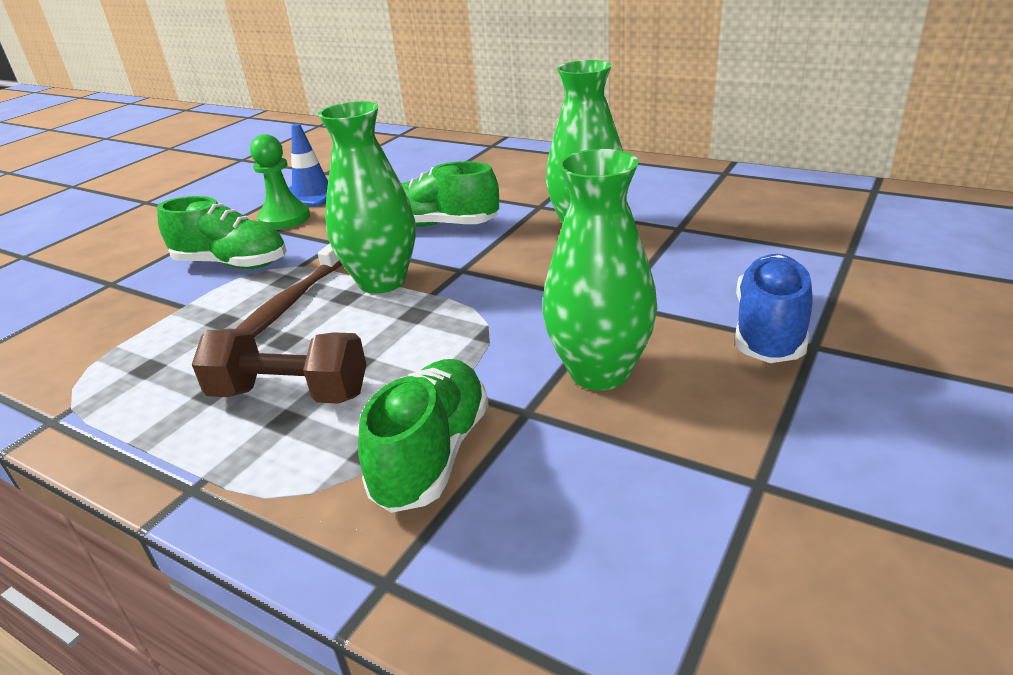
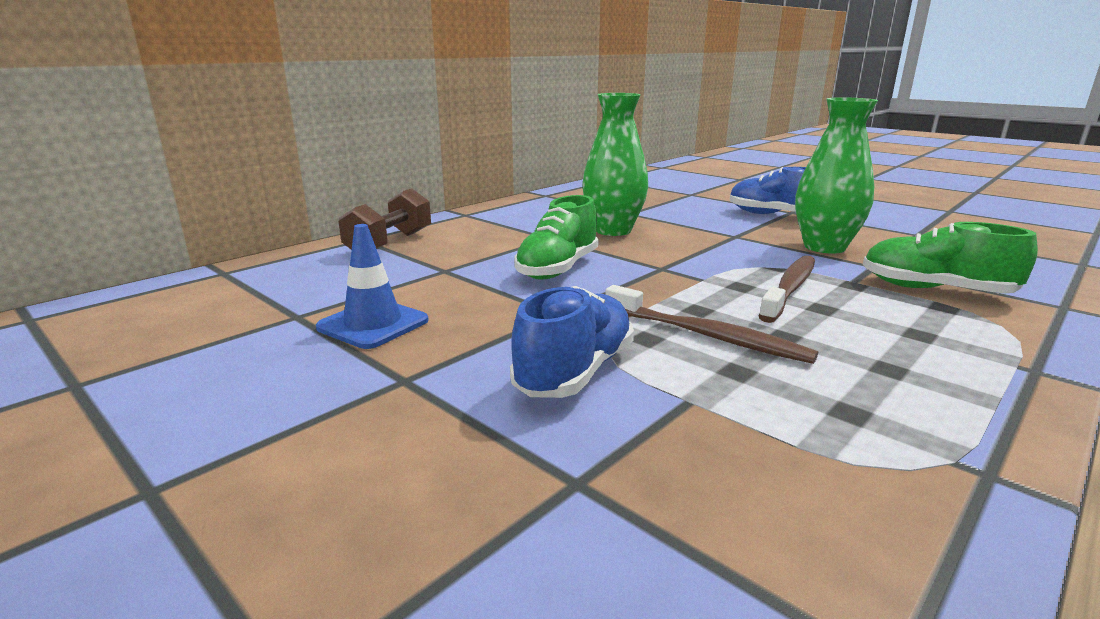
camera: 80 degrees left, 10 degrees down
green shoe [157,196,287,269] -> blue shoe [510,286,634,398]
brown dumbbell [192,329,367,404] -> brown dumbbell moved to [338,188,431,250]
green pawn [250,134,310,230] -> none
green vase [318,101,416,294] -> none
none -> brown toothbrush [759,255,815,323]

